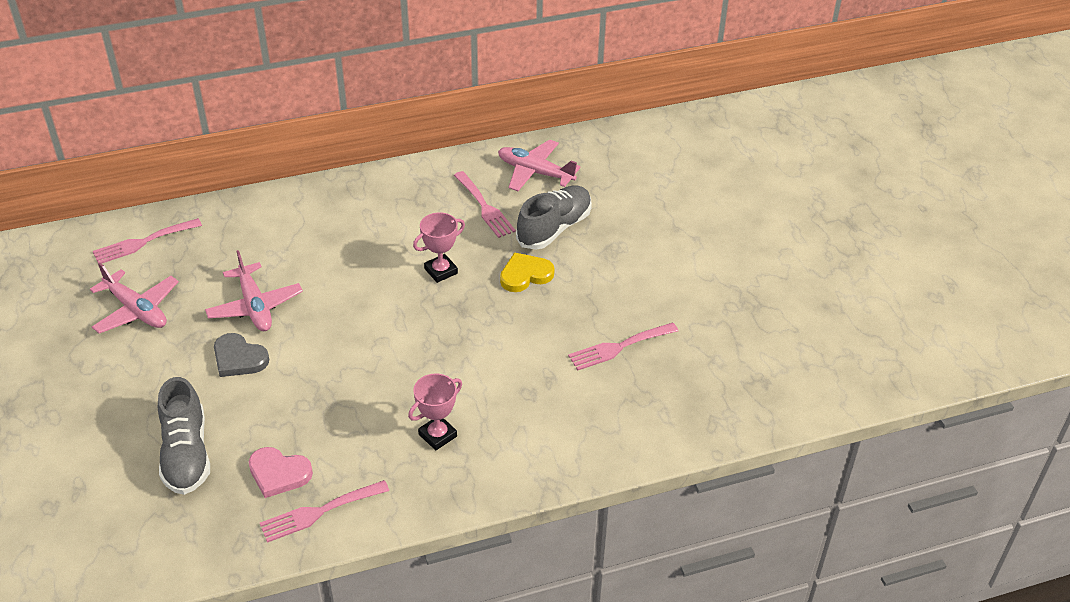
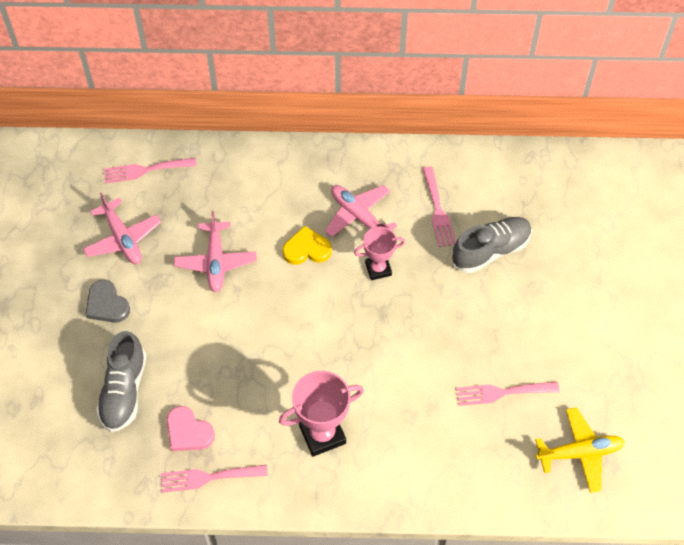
camera: 20 degrees right, 15 degrees up
grey heart [214,333,269,377] -> grey heart moved to [85,279,130,323]
pink trophy [408,373,462,450] -> pink trophy [279,371,364,457], size x1.56
pink plane [498,140,581,191] -> pink plane moved to [325,185,398,237]
yellow heart [500,253,554,292] -> yellow heart moved to [282,226,332,265]
none -> yellow plane [535,407,625,493]

